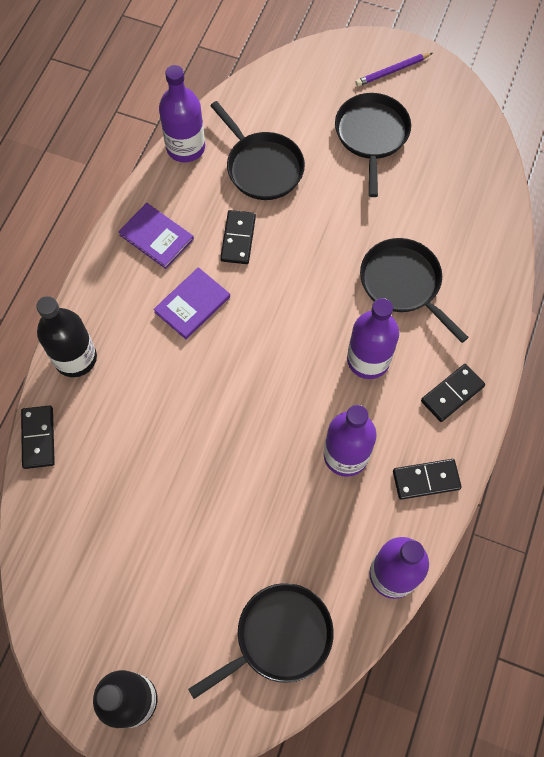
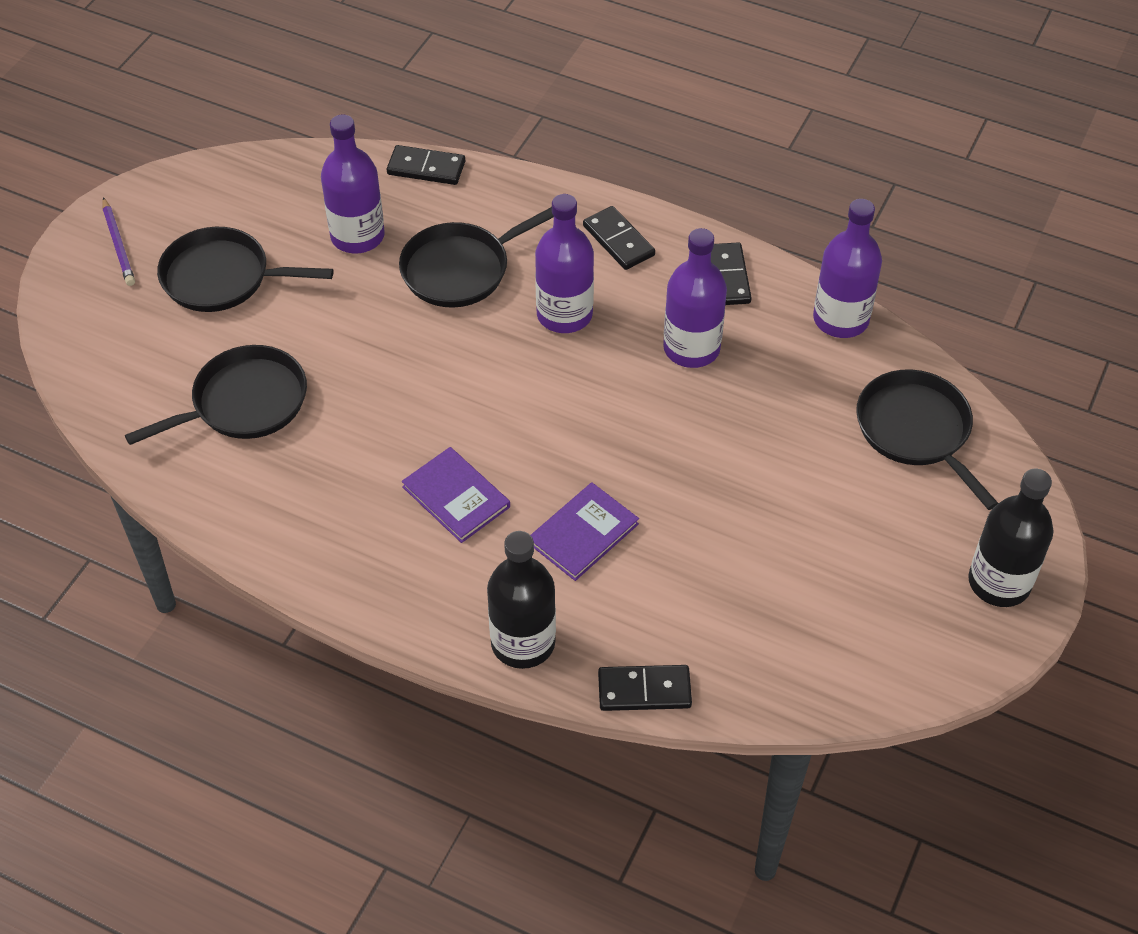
camera: 85 degrees left, 15 degrees down
purple book [118,203,194,269] -> purple book moved to [531,482,639,581]
purple bottle [159,65,205,162] -> purple bottle moved to [321,115,385,253]
black domino [220,210,256,264] -> black domino moved to [387,145,465,185]

